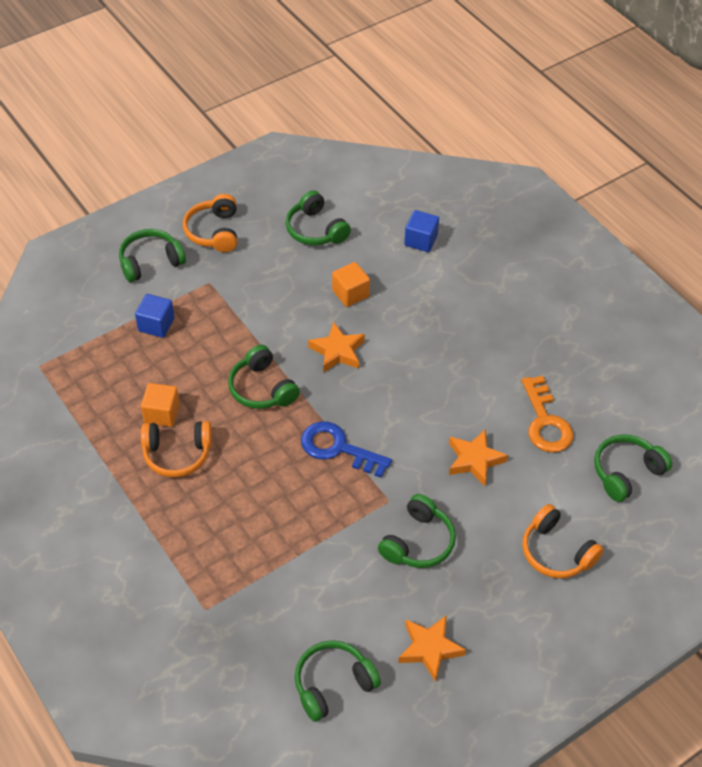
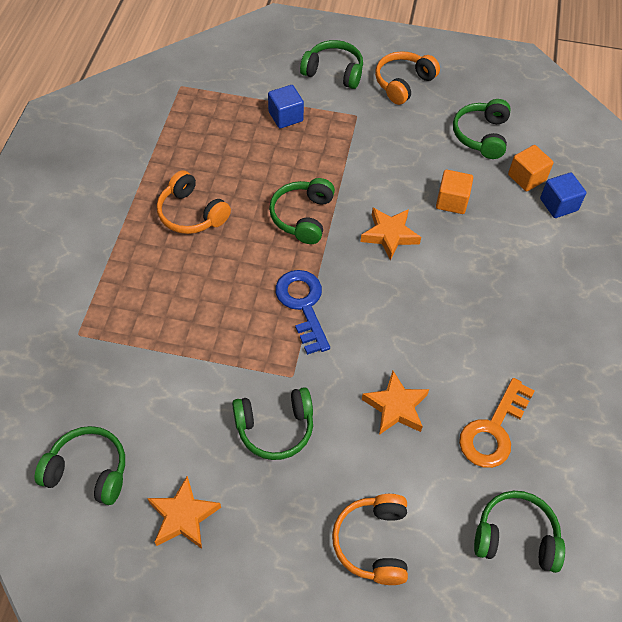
camera: 45 degrees right, 5 degrees up
orange cube [141,383,180,427] -> orange cube moved to [508,145,554,192]

